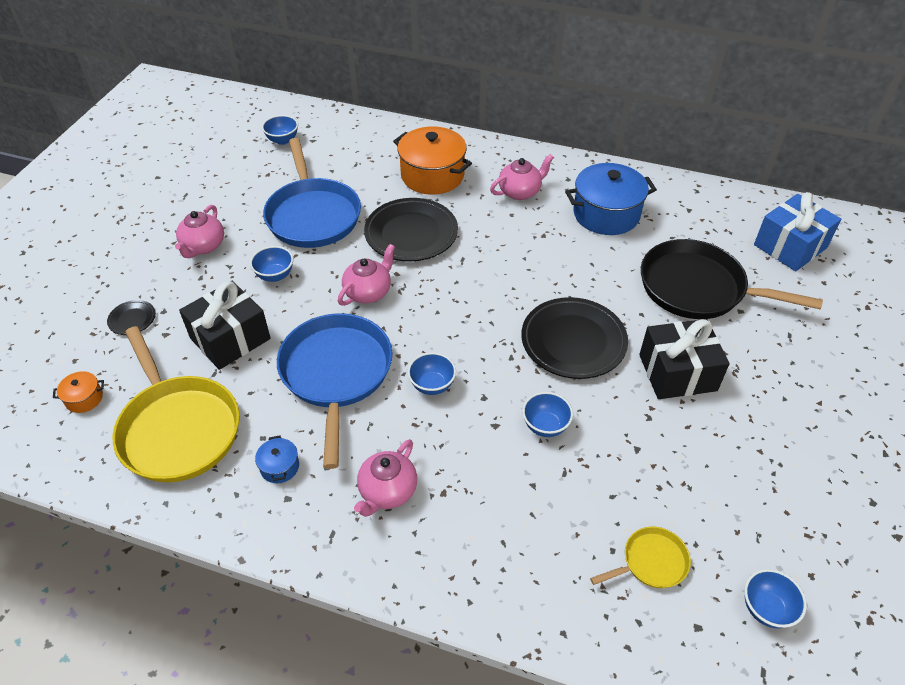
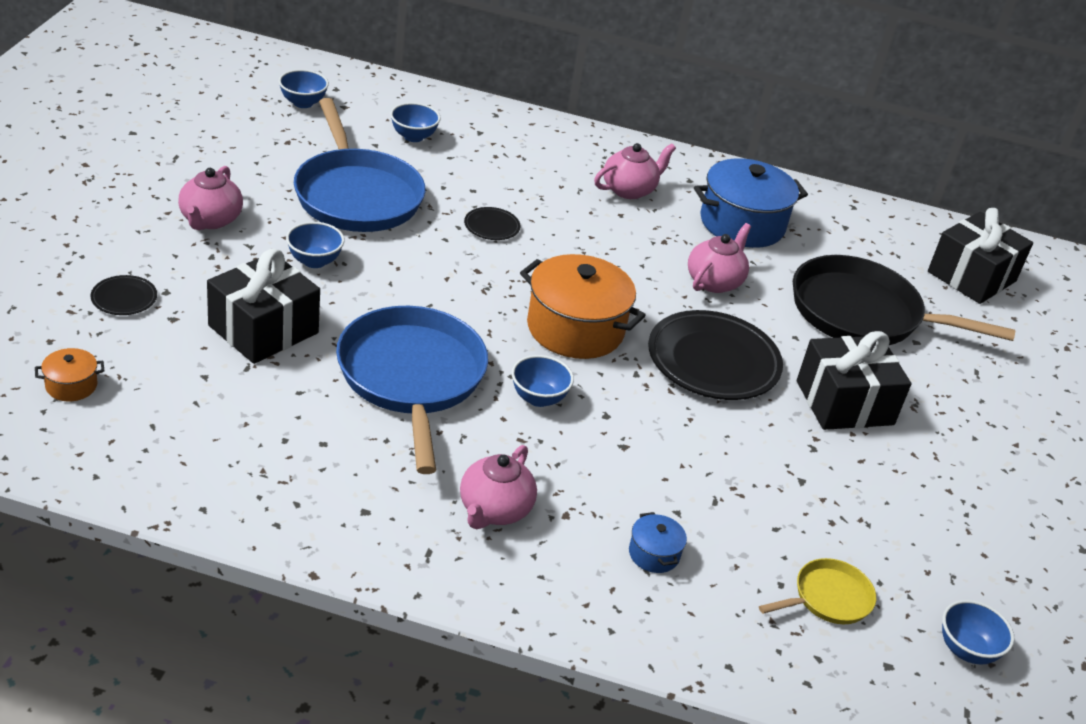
camera: 10 degrees left, 10 degrees down
yellow pan [113,326,240,483] -> none
blue pot [255,435,299,483] -> blue pot moved to [629,512,687,573]
pink teapot [338,244,395,306] -> pink teapot moved to [688,223,751,293]
black plate [364,198,458,262] -> black plate [464,207,520,240], size x0.45
orange pot [393,126,472,195] -> orange pot moved to [520,254,646,359]
blue bowl [522,392,573,437] -> blue bowl moved to [390,103,441,142]
blue gift [754,192,841,271] -> black gift [928,208,1033,304]

